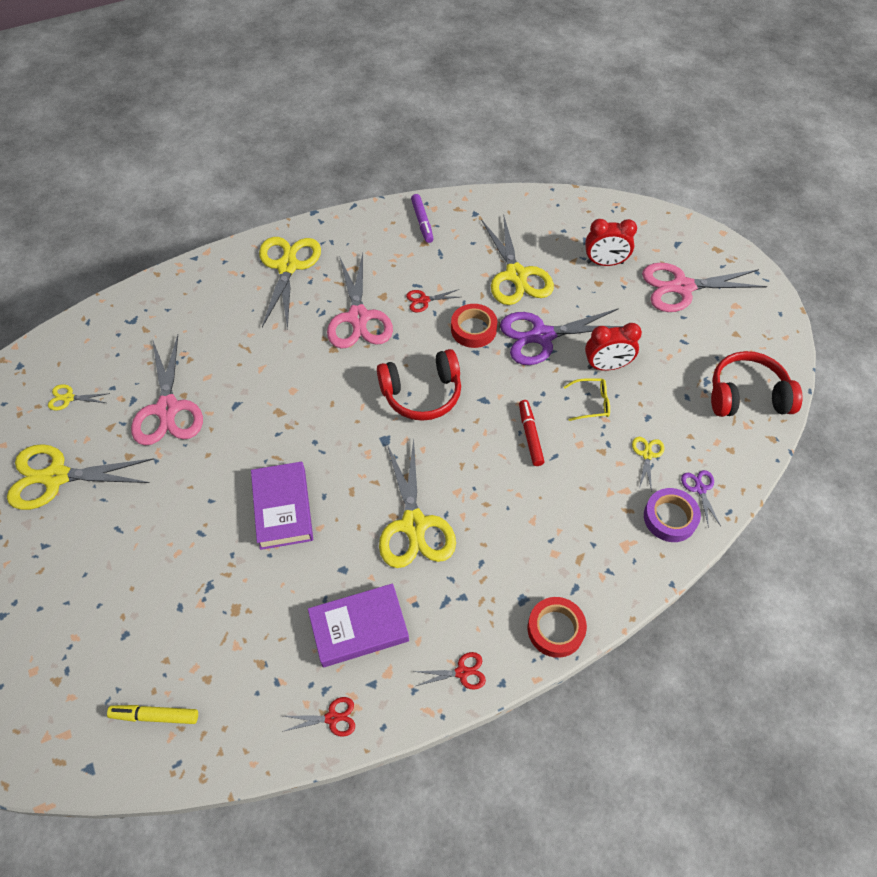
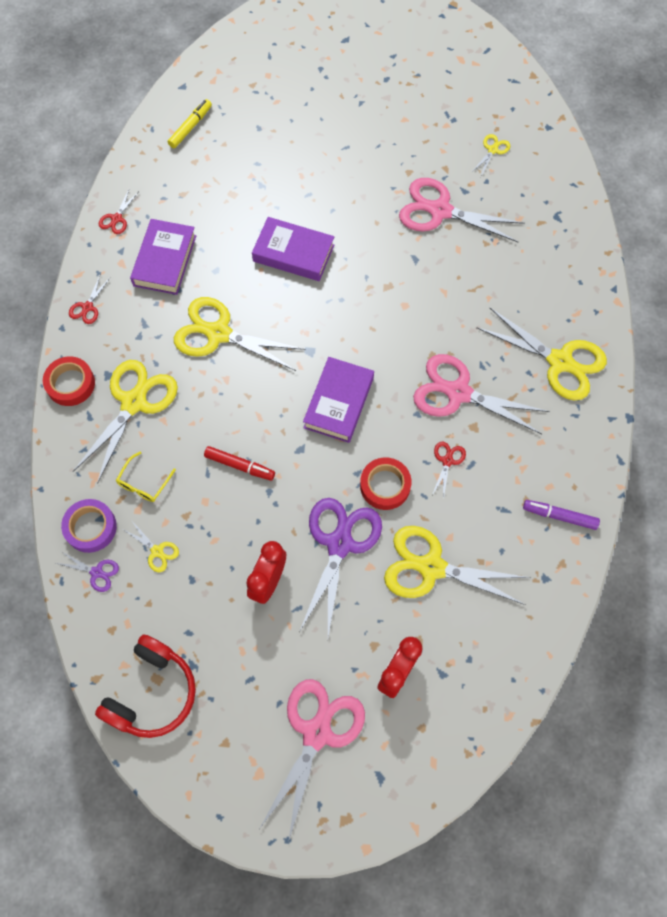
camera: 120 degrees right, 10 degrees up
yellow scissors [7,444,154,510] -> yellow scissors moved to [73,360,178,484]
red headphones [377,349,461,421] -> purple book [303,357,374,443]
yellow glasses [564,378,610,421] -> yellow glasses moved to [116,451,176,502]

